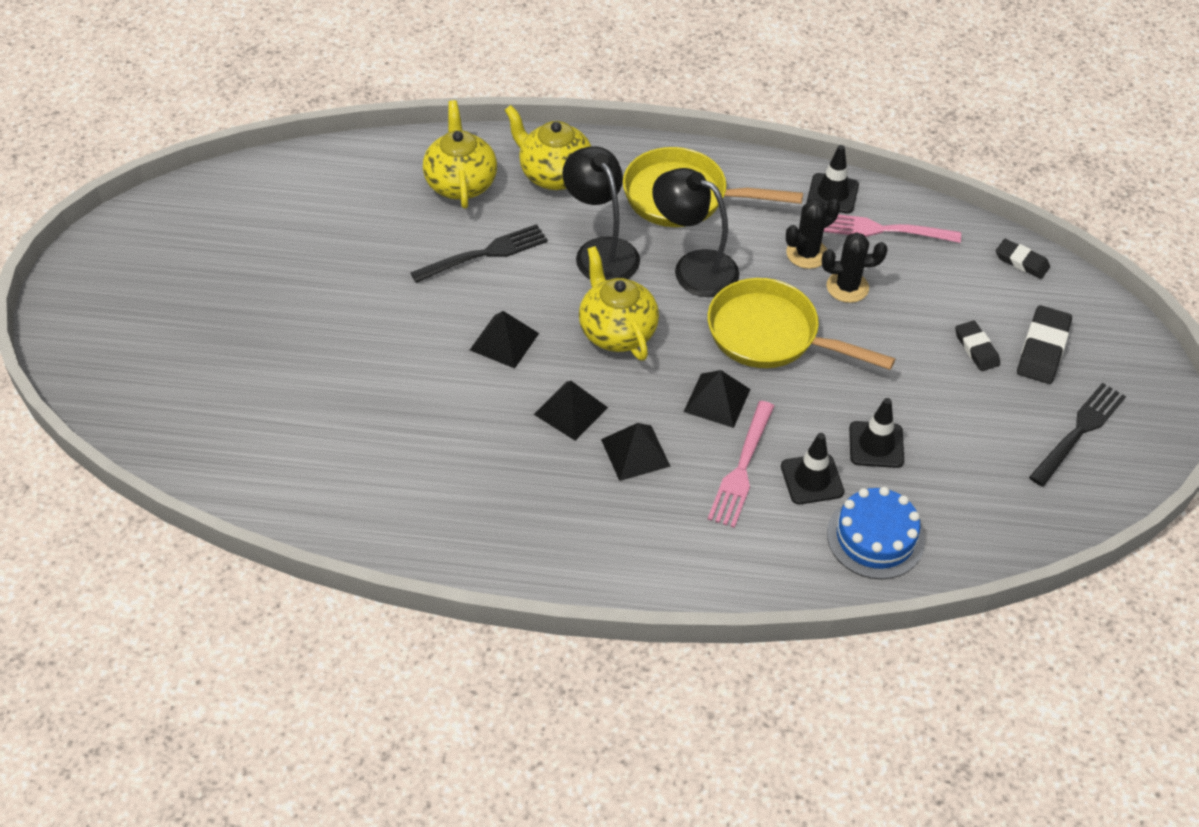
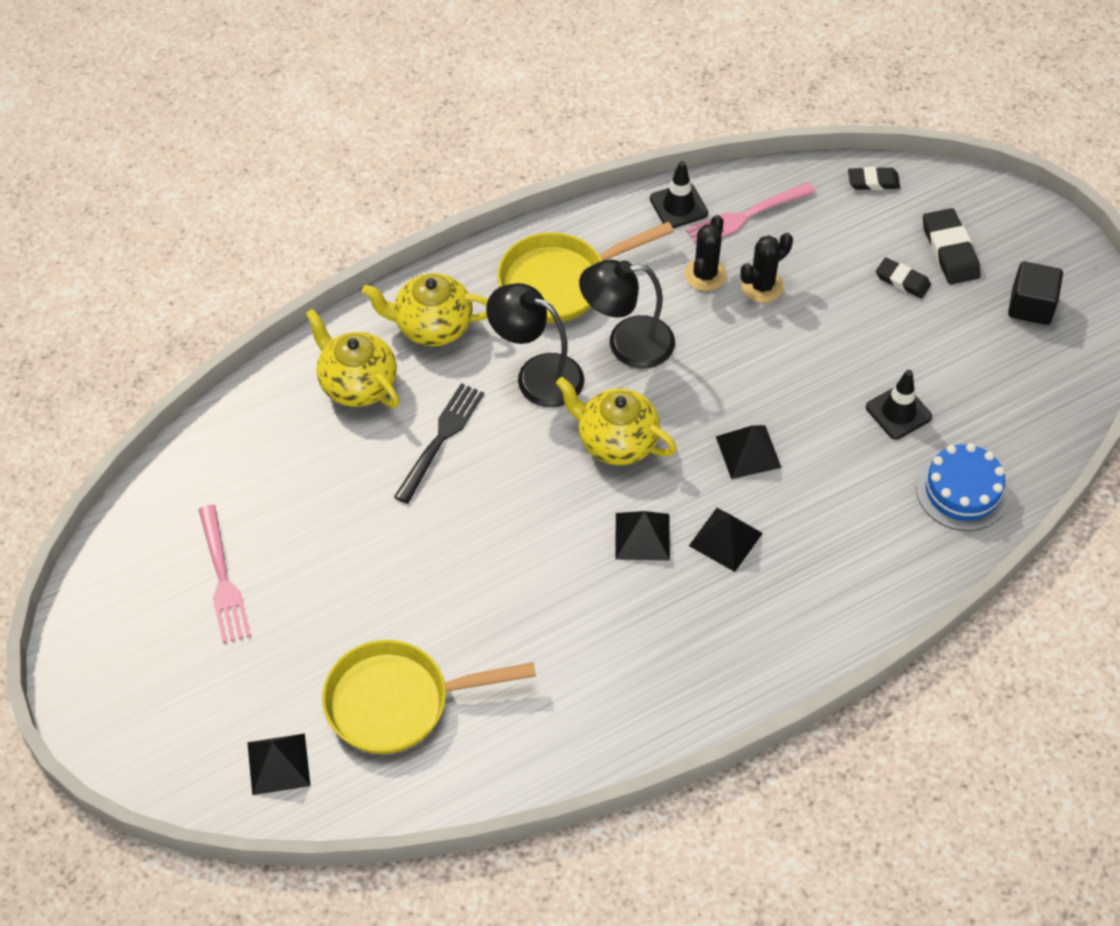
camera: 35 degrees left, 5 degrees up
black pyramid [470,311,539,368] -> black pyramid moved to [247,733,311,795]
yellow pan [708,278,895,370] -> yellow pan moved to [322,640,536,754]
pink fork [708,401,775,528] -> pink fork moved to [199,505,251,643]
black traffic cone [781,433,844,504] -> none
black fork [1029,383,1126,486] -> black cube [1008,262,1063,325]

